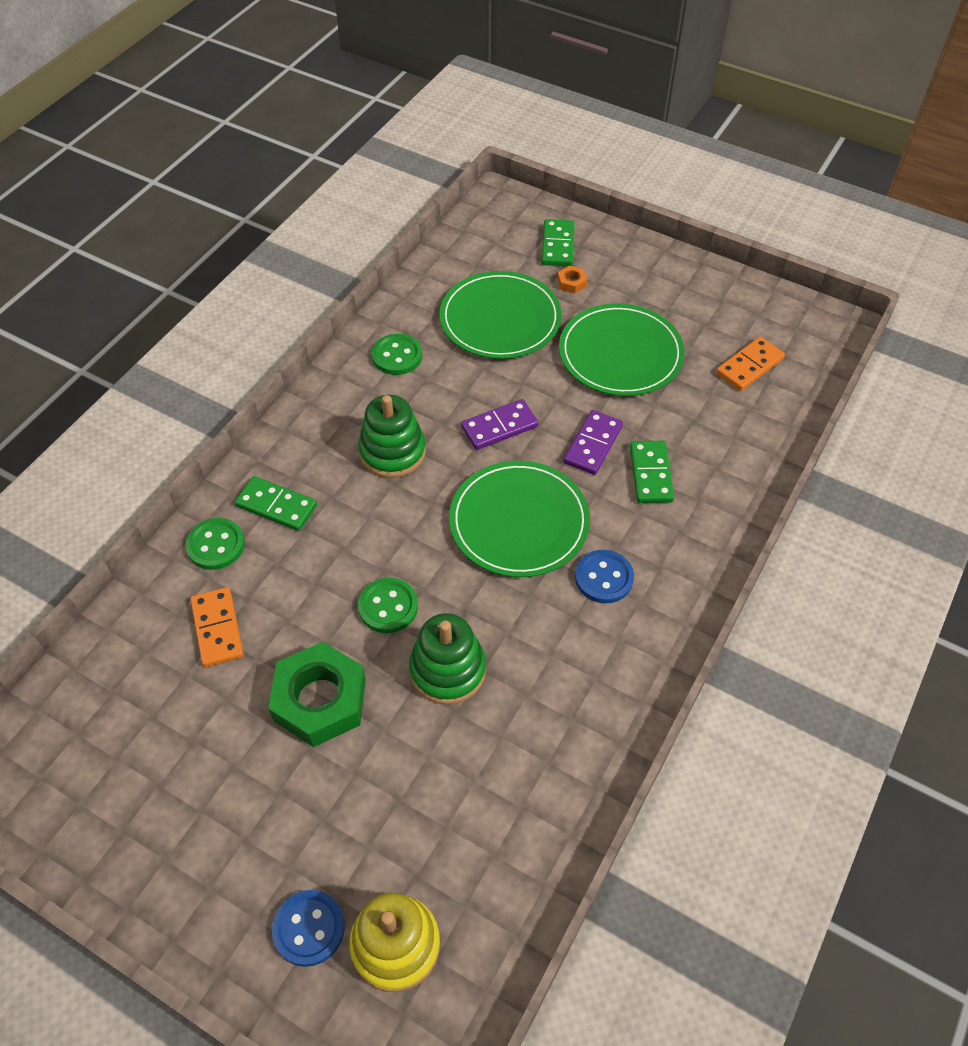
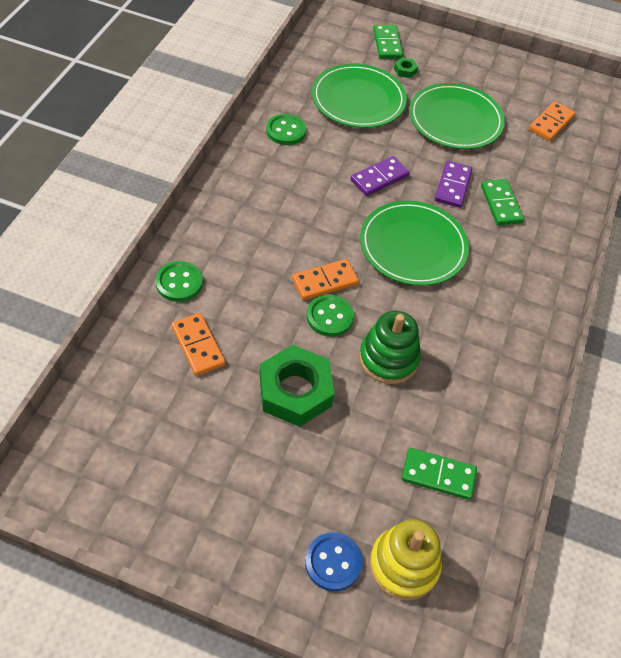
camera: 15 degrees left, 0 degrees up
green domino [235,476,317,531] -> green domino moved to [402,448,477,500]
green stacking toy [358,395,426,478] -> none
orange nut [558,266,587,293] -> green nut [394,57,418,78]
blue button [575,550,634,603] -> none
none -> orange domino [292,259,359,300]

